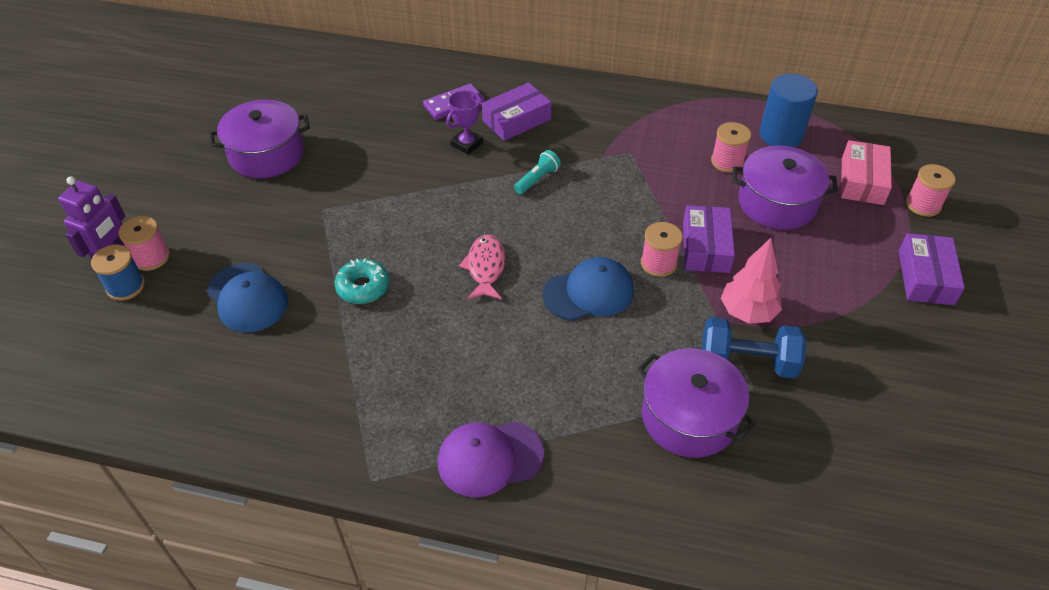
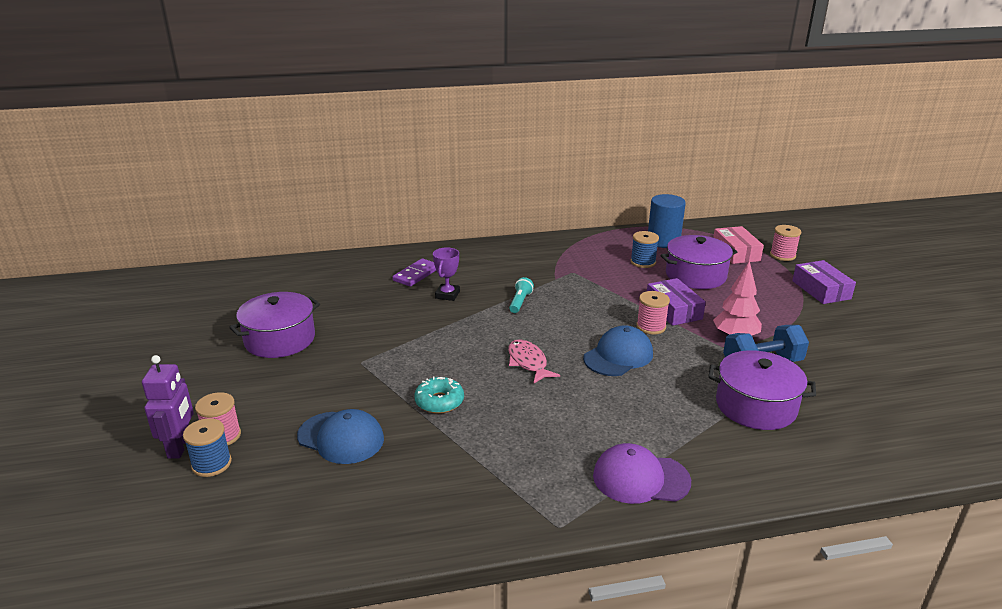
camera: 25 degrees left, 20 degrees down
purple cap [438,422,544,498] -> purple cap turned 45 degrees clockwise [593,443,691,504]
purple box [482,82,552,141] -> none
pink spool [711,122,751,173] -> blue spool [631,231,659,268]

